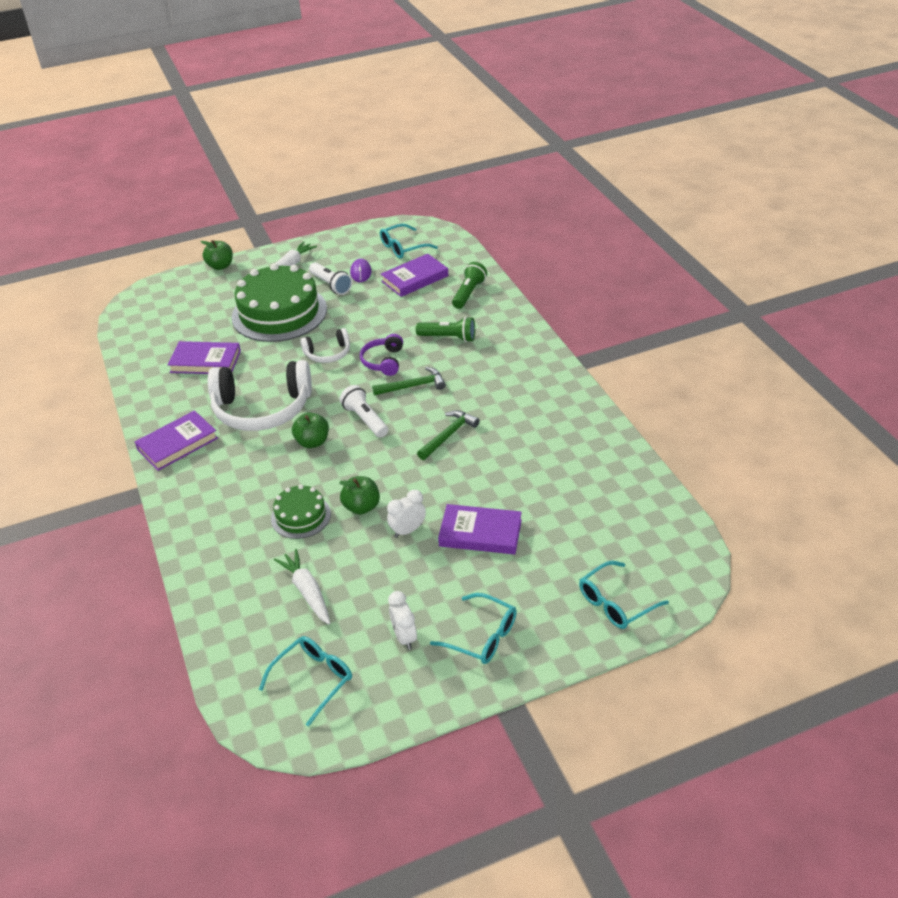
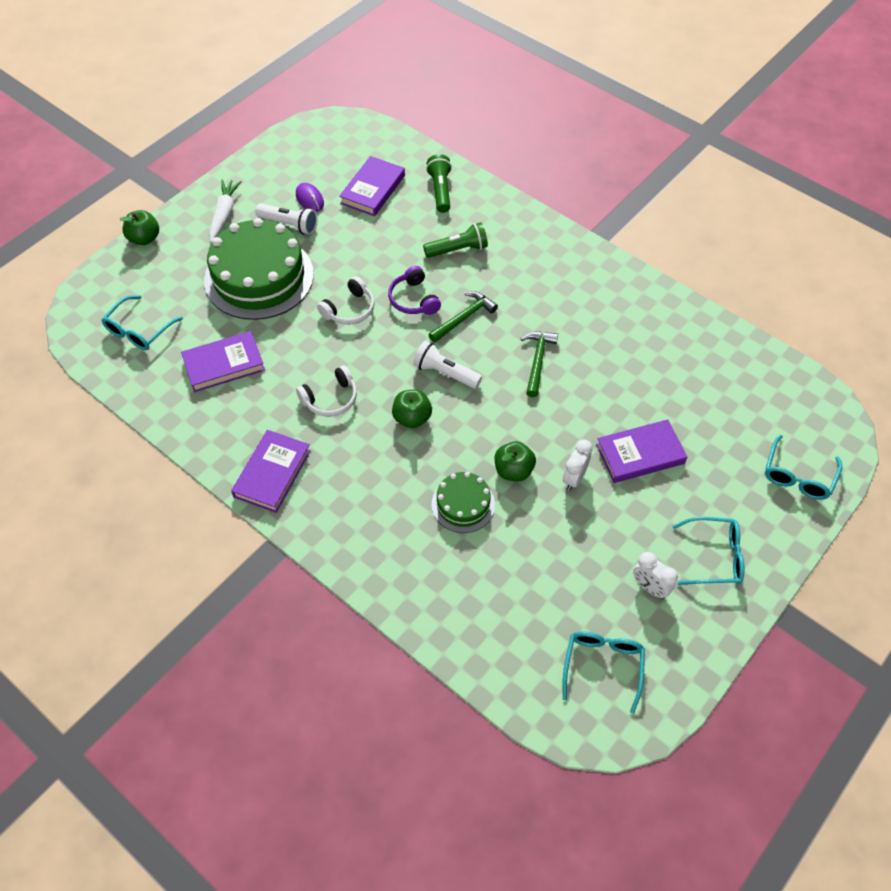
camera: 30 degrees left, 15 degrees up
white headphones [208,360,312,431] -> white headphones [296,365,357,417], size x0.50
white carrot [274,549,330,625] -> none
turquoise glasses [380,224,438,259] -> turquoise glasses moved to [101,295,183,350]

